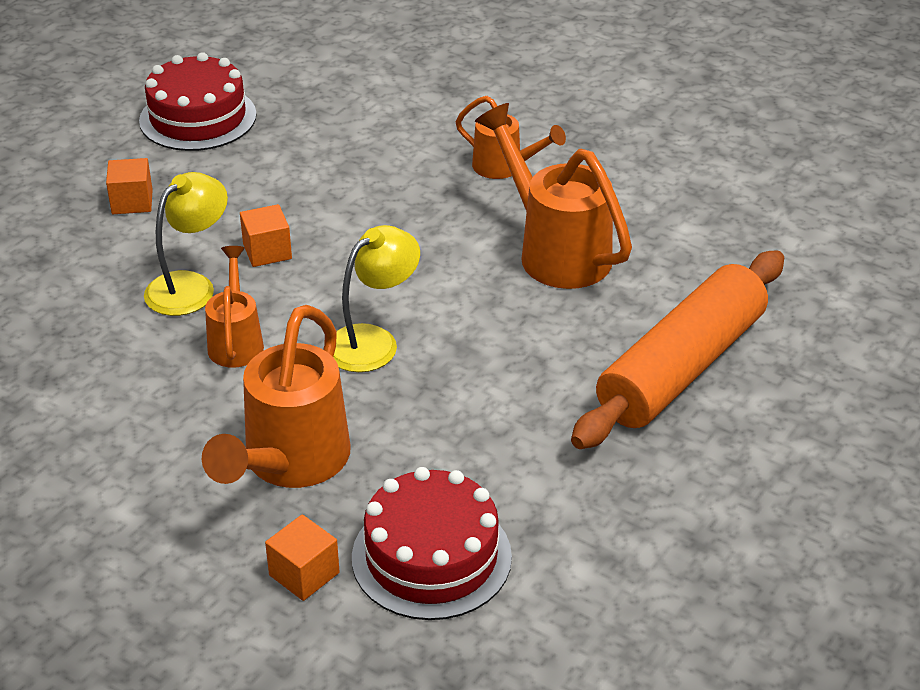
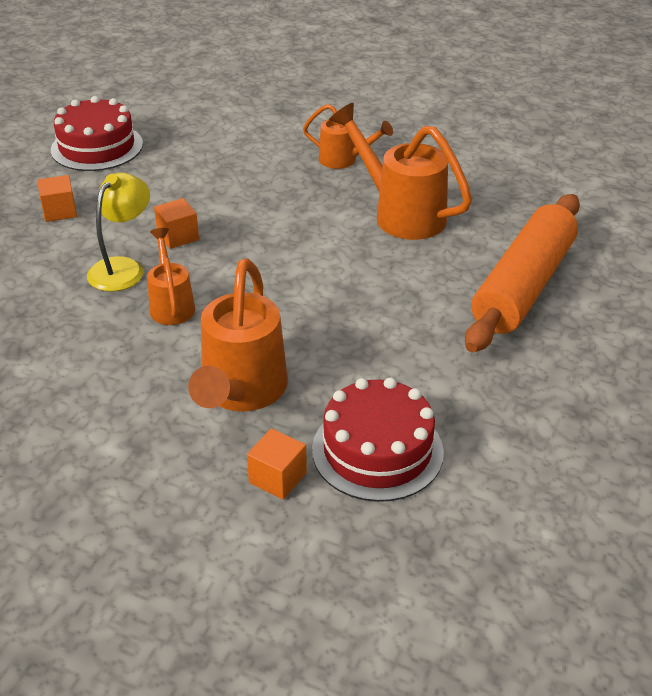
camera: 10 degrees left, 0 degrees up
yellow lamp [333,225,420,372] -> none

